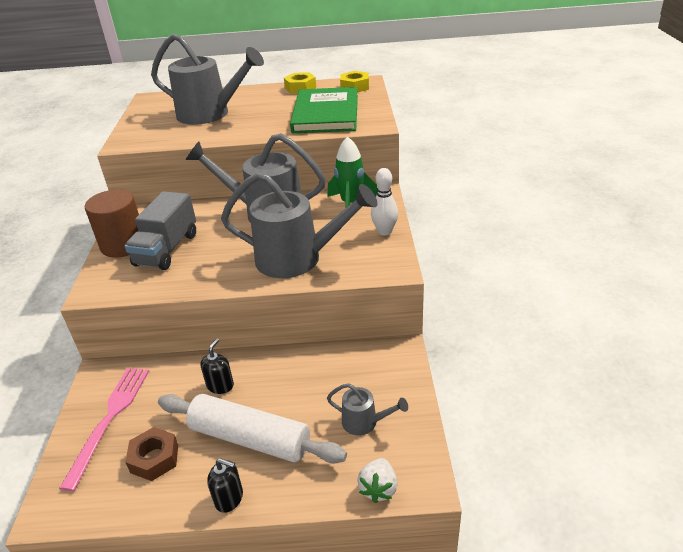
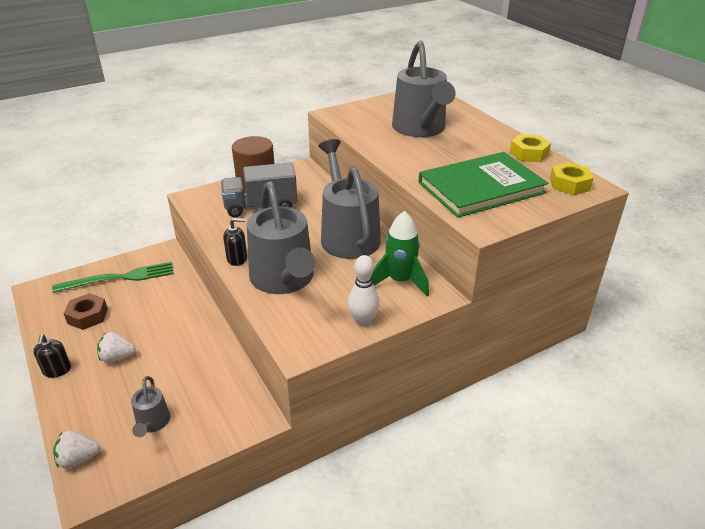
camera: 60 degrees right, 0 degrees up
pink fork [59,368,149,491] -> green fork [52,262,174,293]
white rolling pin [158,394,347,464] -> white strawberry [97,332,136,363]
black soap dispenser [200,339,234,394] -> black soap dispenser moved to [223,218,247,266]

